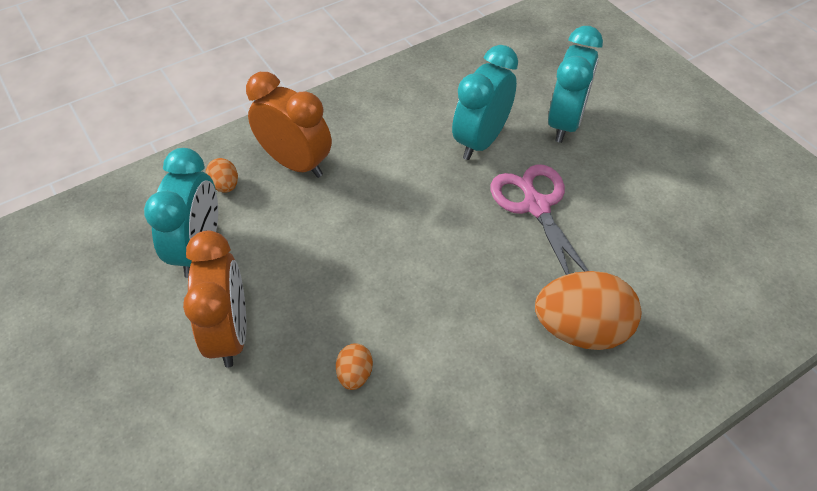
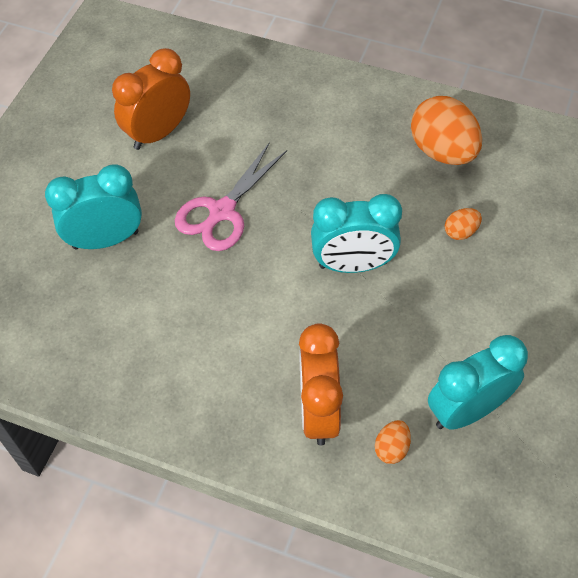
camera: 125 degrees left, 5 degrees up
orange clock [183,231,246,368] -> orange clock moved to [112,48,190,150]
turquoise clock [452,45,518,160] -> turquoise clock moved to [311,194,402,273]
orange egg [535,271,641,350] -> orange egg moved to [411,96,482,165]

